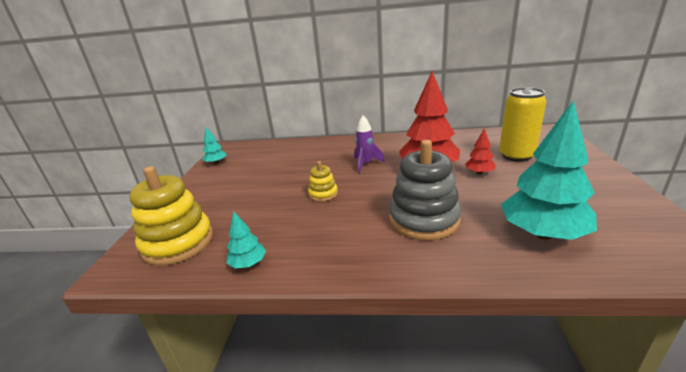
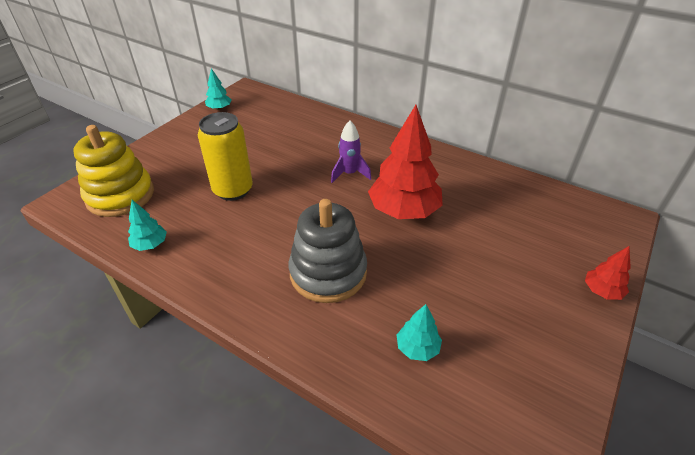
camera: 25 degrees right, 15 degrees up
yellow stacking toy [308,161,338,202] -> none
red tree [465,128,496,175] -> red tree moved to [585,246,631,300]
yellow can [499,87,547,162] -> yellow can moved to [198,112,253,201]
turquoise tree [501,100,597,240] -> turquoise tree [397,304,442,361], size x0.47

